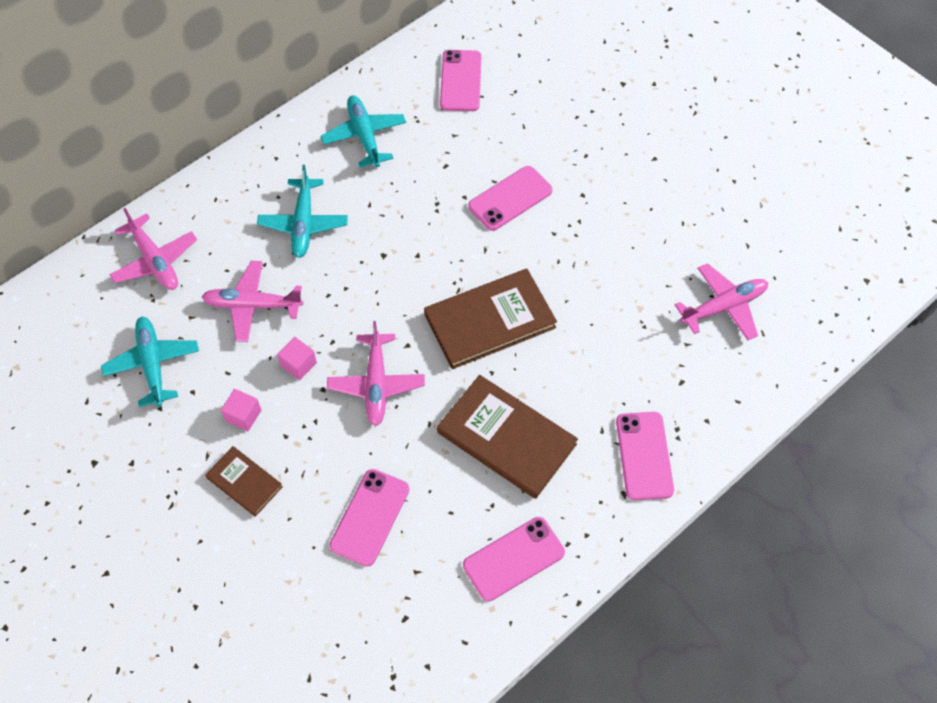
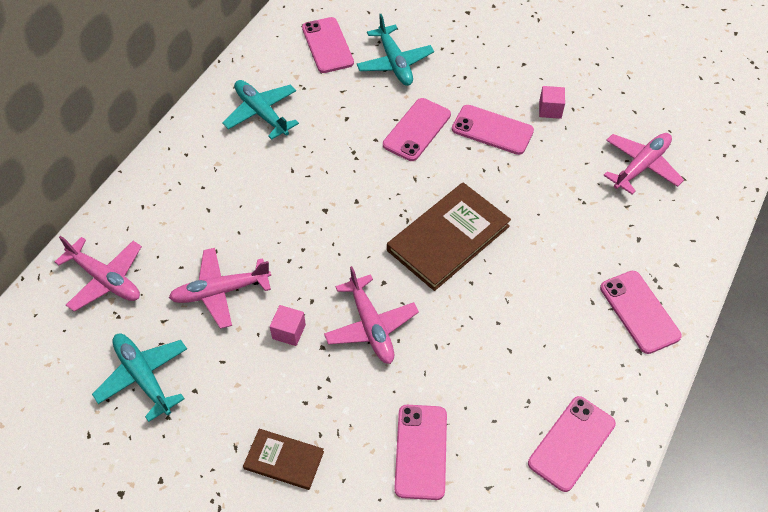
camera: 20 degrees left, 5 degrees down
pink cube [221,389,261,431] -> pink cube moved to [539,86,565,119]
turquoise plane [257,165,348,258] -> turquoise plane moved to [357,14,434,86]
brown book [437,375,578,499] -> none
none -> pink phone [452,105,534,155]

